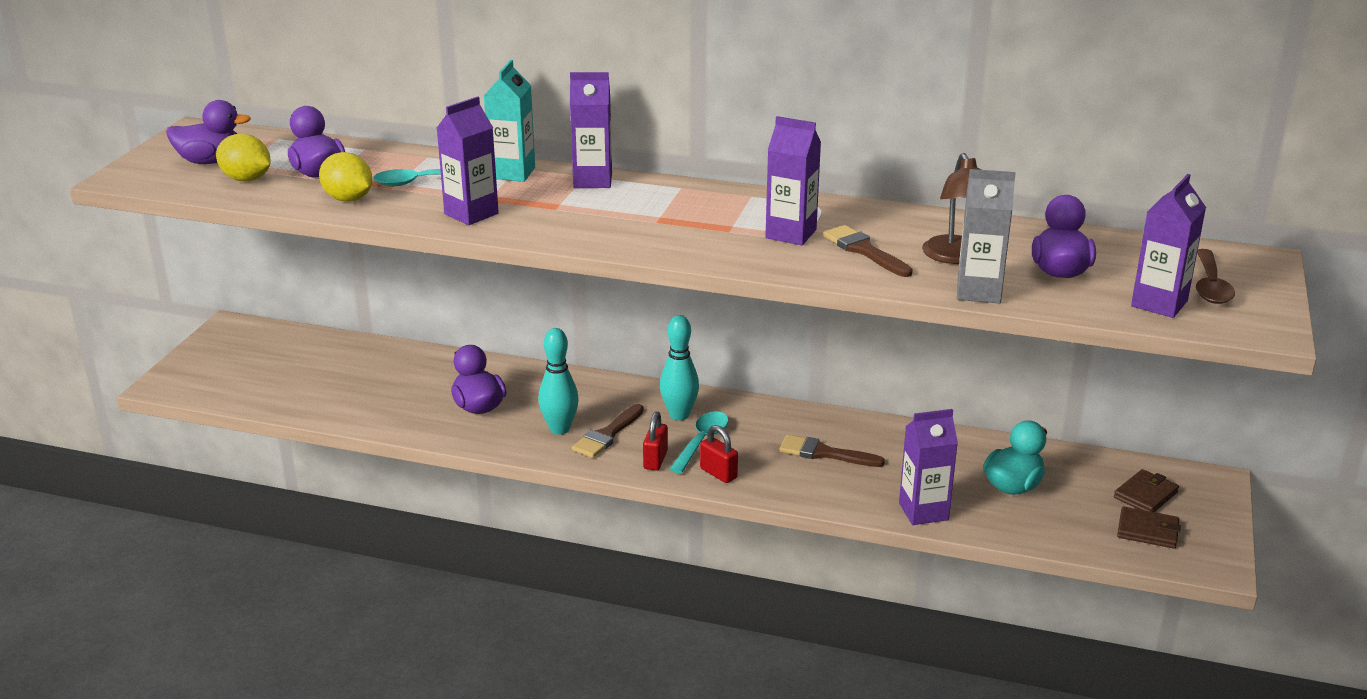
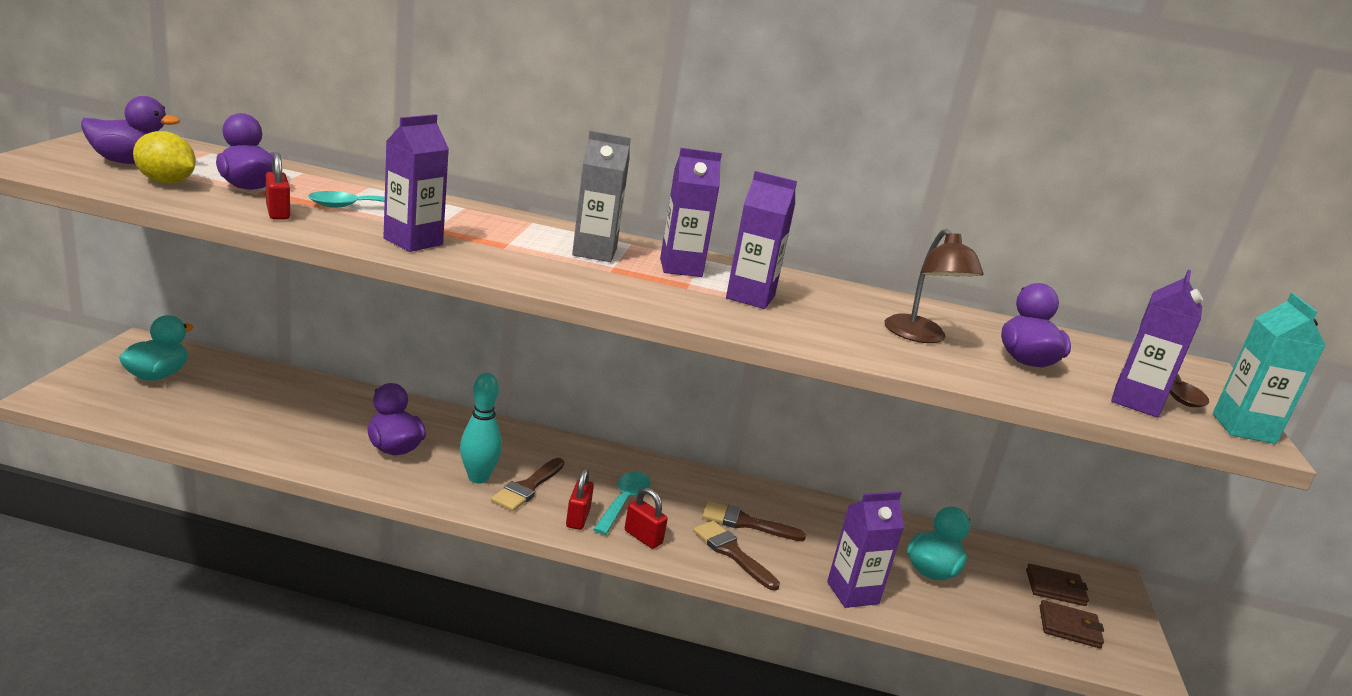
camera: 10 degrees left, 5 degrees down
yellow lemon [319,152,373,202] -> red padlock [265,152,290,219]
turquoise carton [484,60,535,182] -> turquoise carton moved to [1213,293,1326,444]
purple carton [570,72,612,188] -> purple carton moved to [660,148,722,277]
turquoise bowling pin [660,315,699,421] -> none
brown brush [823,225,913,277] -> brown brush moved to [693,521,780,591]
grey carton [957,169,1016,303] -> grey carton moved to [572,131,631,262]
brown wallet [1114,469,1179,512] -> brown wallet turned 60 degrees clockwise [1026,564,1089,606]
none -> turquoise duck [119,315,194,381]

